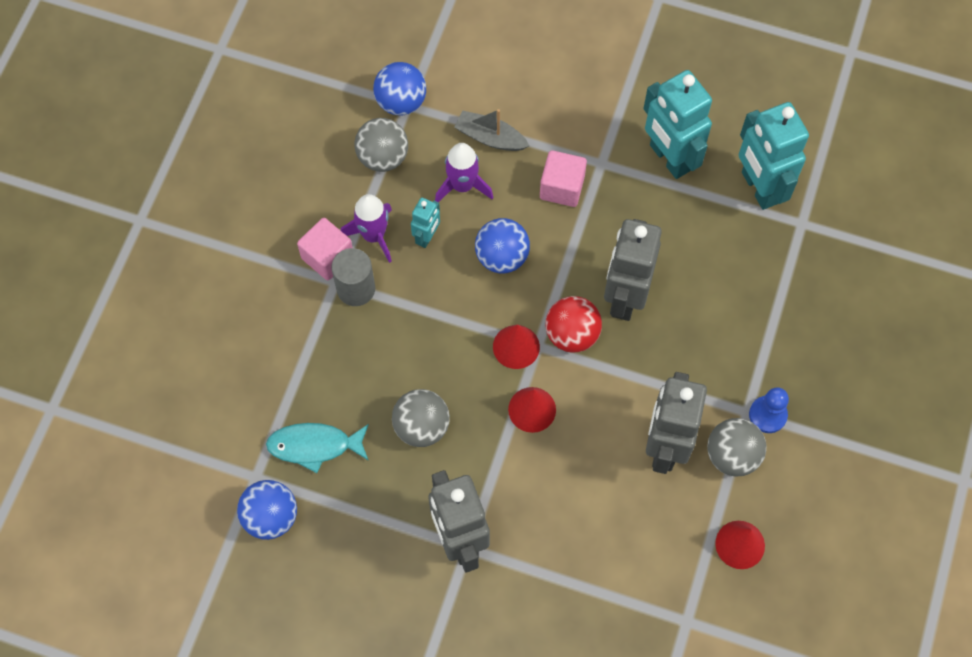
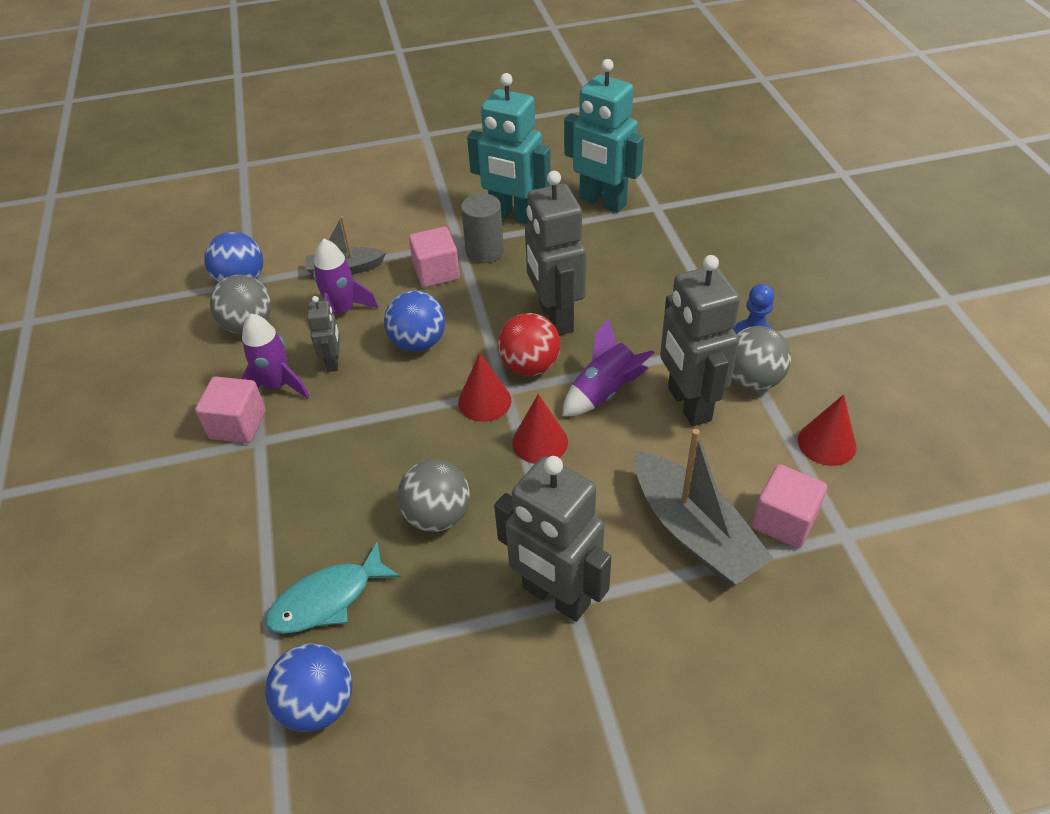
camera: 30 degrees left, 20 degrees down
grey cylinder [331,248,375,306] -> grey cylinder moved to [461,193,504,263]
turquoise robot [411,197,440,248] -> grey robot [307,296,340,372]
none -> purple rocket [563,318,655,416]
none -> grey boat [635,429,774,585]
none -> pink cube [752,464,827,548]

